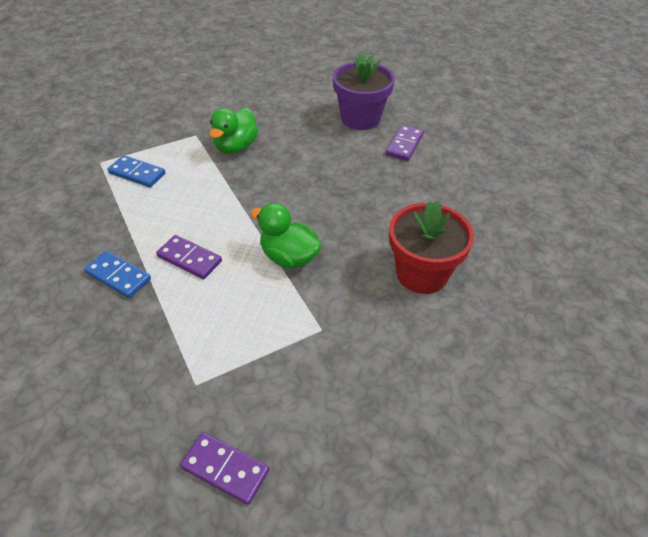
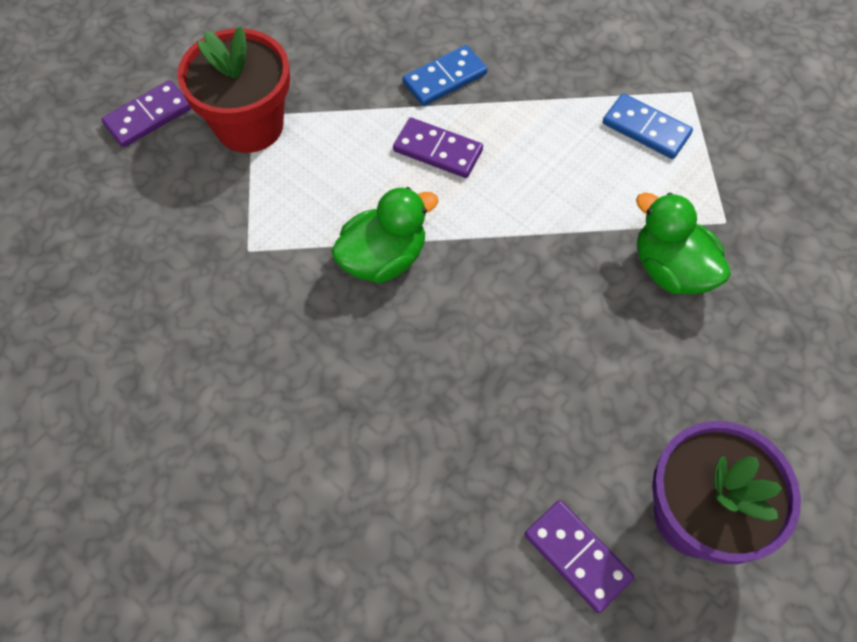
camera: 115 degrees right, 15 degrees up
blue domino [108,155,165,187] -> blue domino turned 75 degrees clockwise [603,93,693,159]
purple domino [156,235,222,279] -> purple domino turned 60 degrees clockwise [393,118,483,178]
red flower pot [389,201,474,294] -> red flower pot moved to [177,26,290,153]

